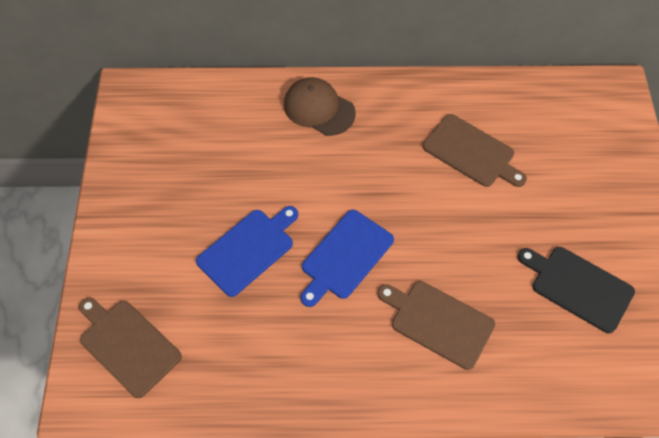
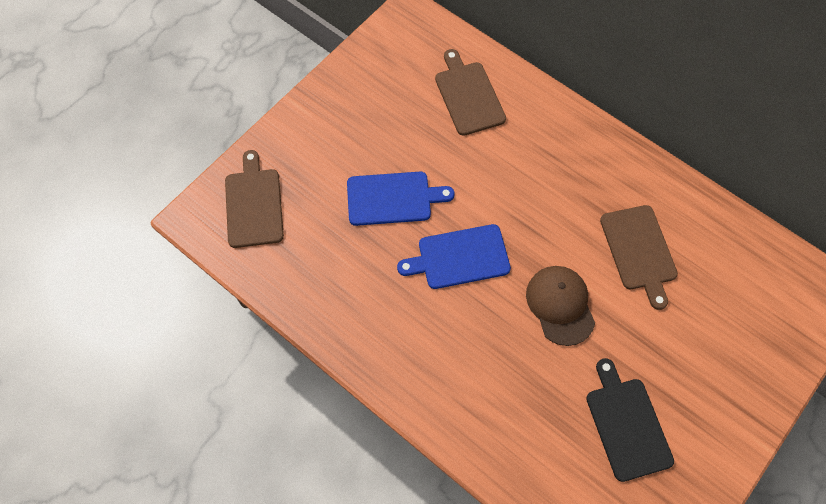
camera: 40 degrees right, 5 degrees up
brown cap [284,77,356,136] -> brown cap moved to [526,266,595,346]
brown cutting board [378,281,495,370] -> brown cutting board moved to [435,49,506,136]

